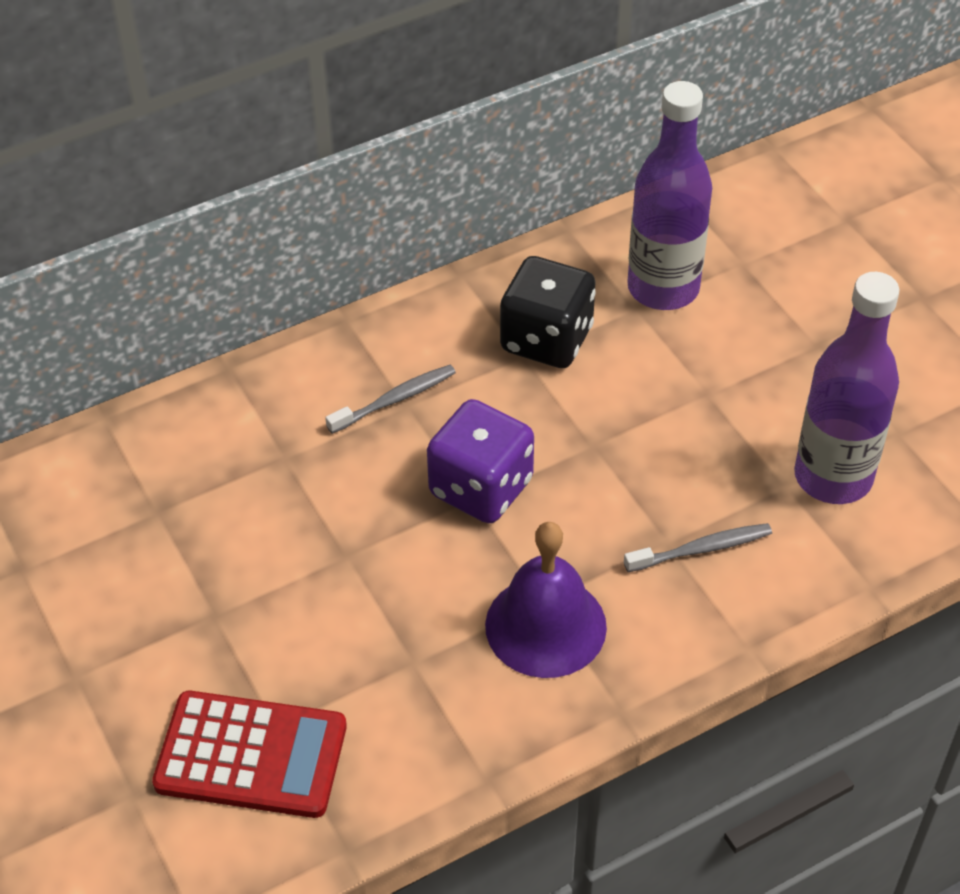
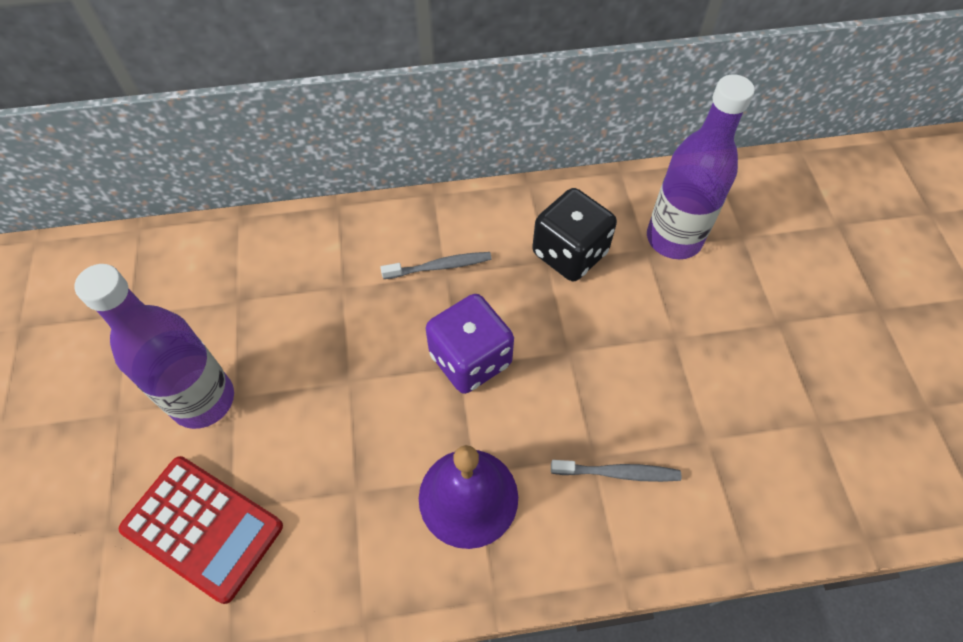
camera: 20 degrees right, 10 degrees up
purple bottle [794,272,900,504] -> purple bottle moved to [74,264,234,429]

